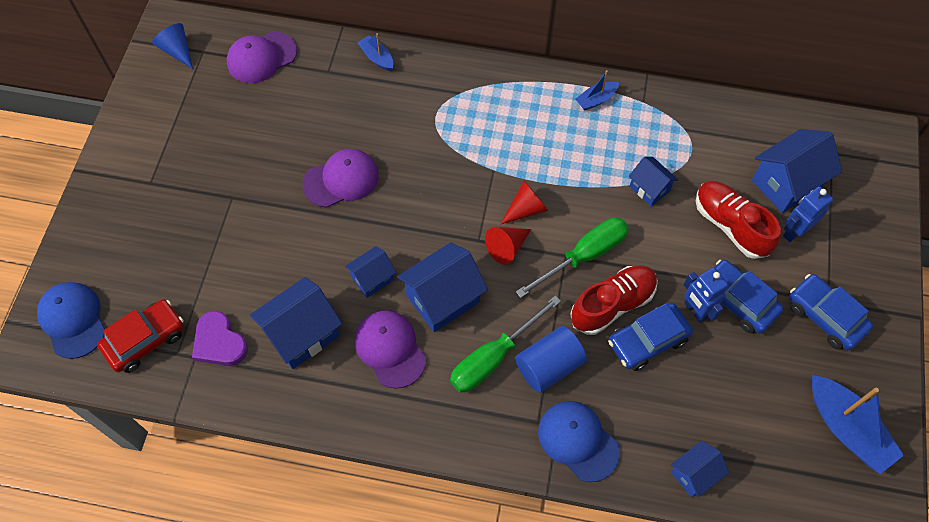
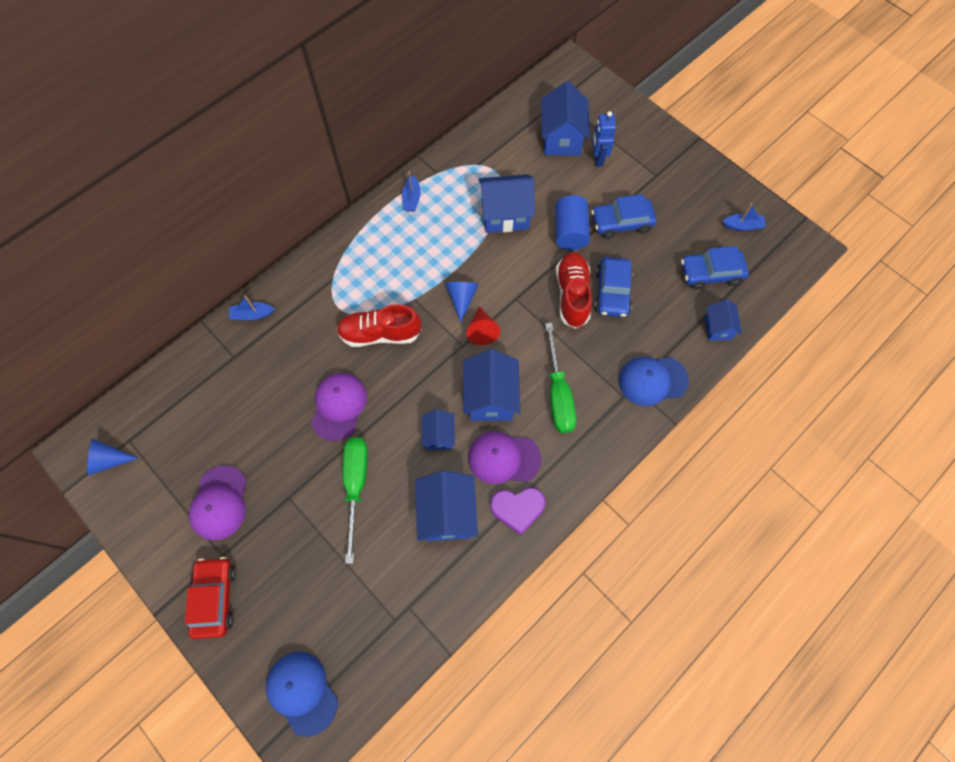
camera: 55 degrees left, 5 degrees up
blue cap [37,282,105,359] -> blue cap turned 45 degrees clockwise [266,652,338,737]
red car [97,299,184,373] -> red car moved to [185,557,236,639]
purple heart [192,311,248,366] -> purple heart moved to [490,487,546,535]
purple cap [227,31,297,83] -> purple cap moved to [189,465,246,541]
red cone [500,180,549,225] -> blue cone [445,282,479,323]
blue cylinder [515,326,587,393] -> blue cylinder moved to [555,195,590,250]
green screwdriver [516,217,629,298] -> green screwdriver moved to [343,437,368,564]
blue house [629,157,678,207] -> blue house [478,174,535,233], size x1.72
blue robot [684,267,728,323] -> none
red shoe [696,181,781,259] -> red shoe moved to [336,304,421,347]
blue car [789,274,873,350] -> blue car moved to [681,246,749,289]
blue boat [812,375,904,474] -> blue boat [722,203,766,231], size x0.53

